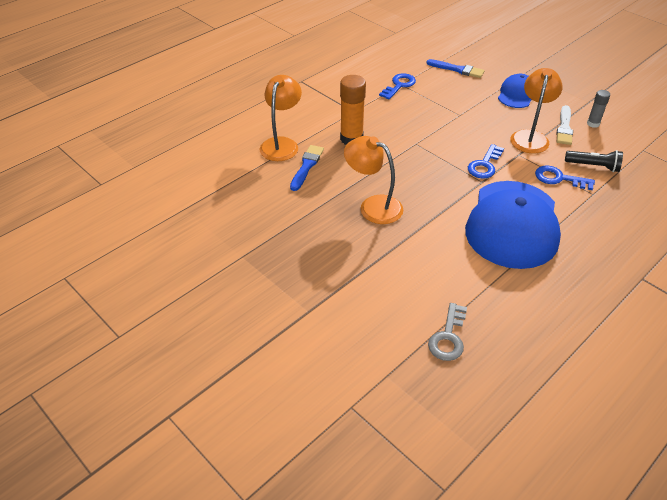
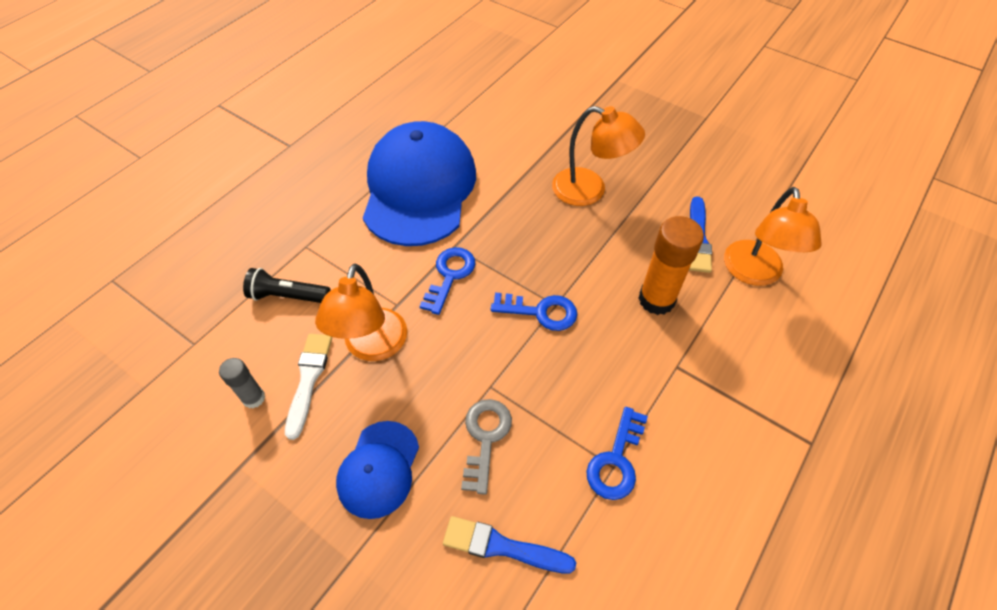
camera: 170 degrees right, 10 degrees up
grey key [428,303,467,361] -> grey key moved to [461,399,512,495]
blue key [535,165,595,190] -> blue key moved to [491,293,577,331]

